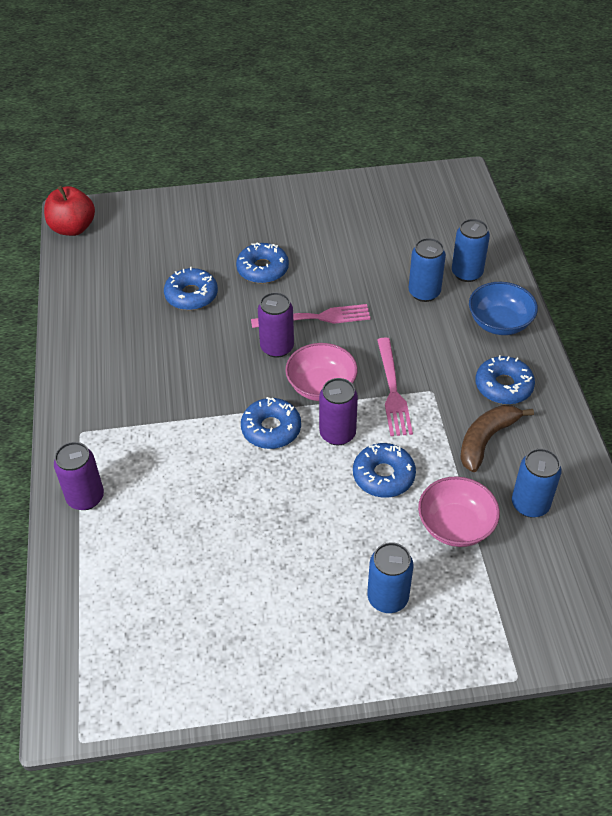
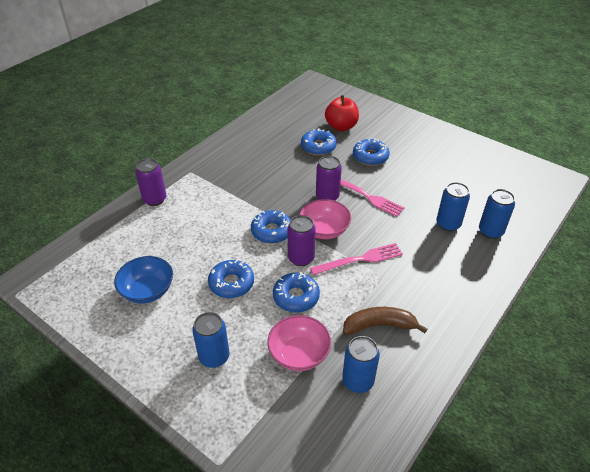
camera: 45 degrees right, 5 degrees down
red apple [44,186,95,236] -> red apple moved to [325,95,359,131]
pink fork [377,337,413,436] -> pink fork turned 150 degrees counterclockwise [310,243,403,275]
blue bowl [469,282,538,335] -> blue bowl moved to [114,256,173,304]
blue donut [476,355,535,405] -> blue donut moved to [208,260,254,298]

